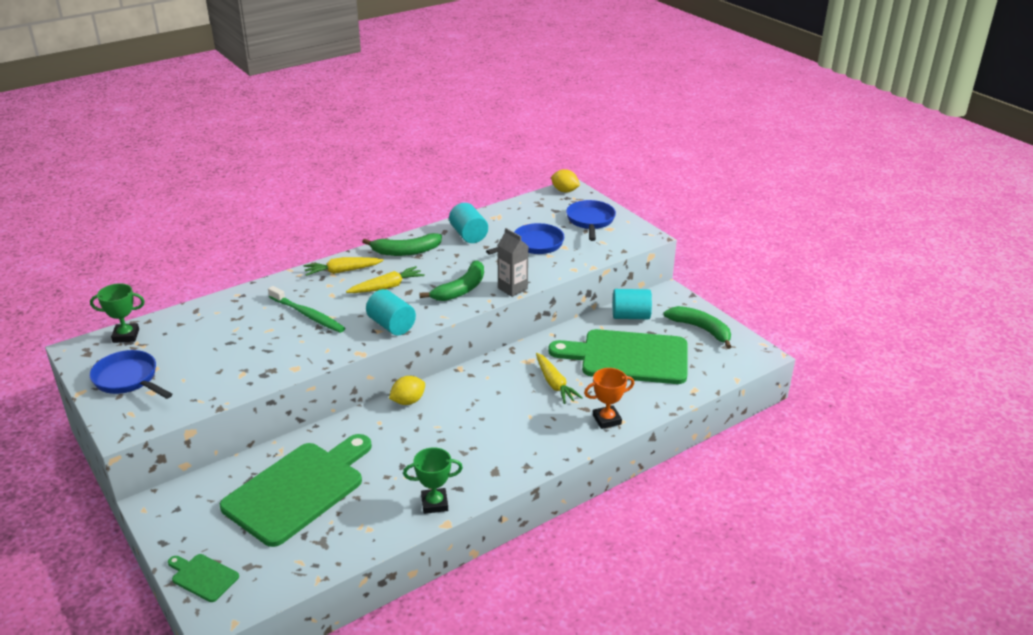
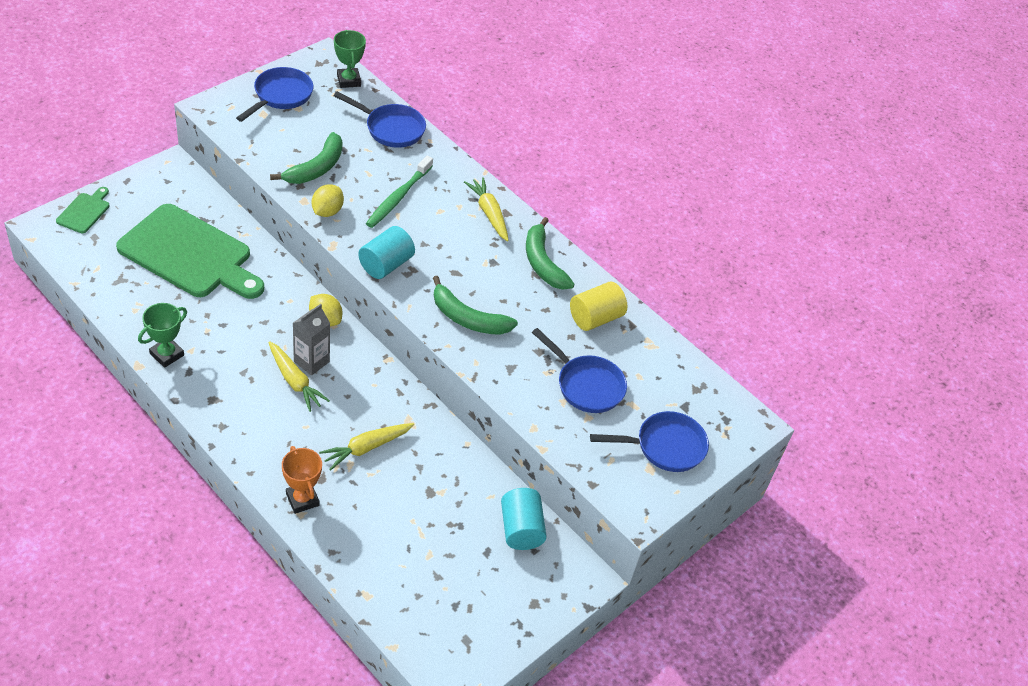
camera: 75 degrees right, 15 degrees up
yellow carrot [346,266,425,293] -> yellow carrot moved to [268,341,330,412]
green trophy [403,447,463,514] -> green trophy turned 60 degrees clockwise [138,303,187,368]
turquoise cylinder [449,203,488,243] -> yellow cylinder [570,281,627,331]
grey carton [498,228,528,297] -> grey carton moved to [293,304,330,375]
green cutting board [548,329,687,384] -> none
yellow lemon [551,169,580,193] -> yellow lemon moved to [312,184,344,217]
green banana [663,306,731,349] -> green banana moved to [270,132,343,184]
none -> blue pan [334,91,426,148]

